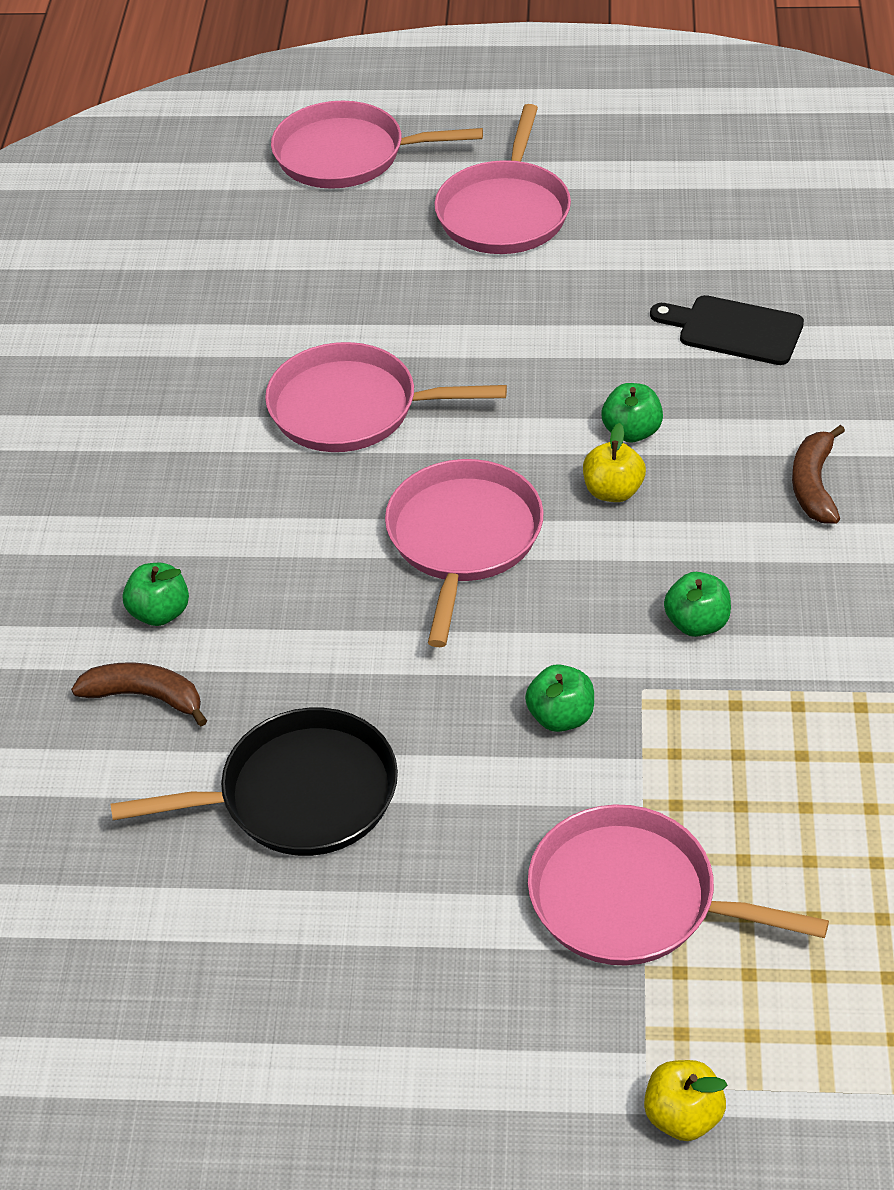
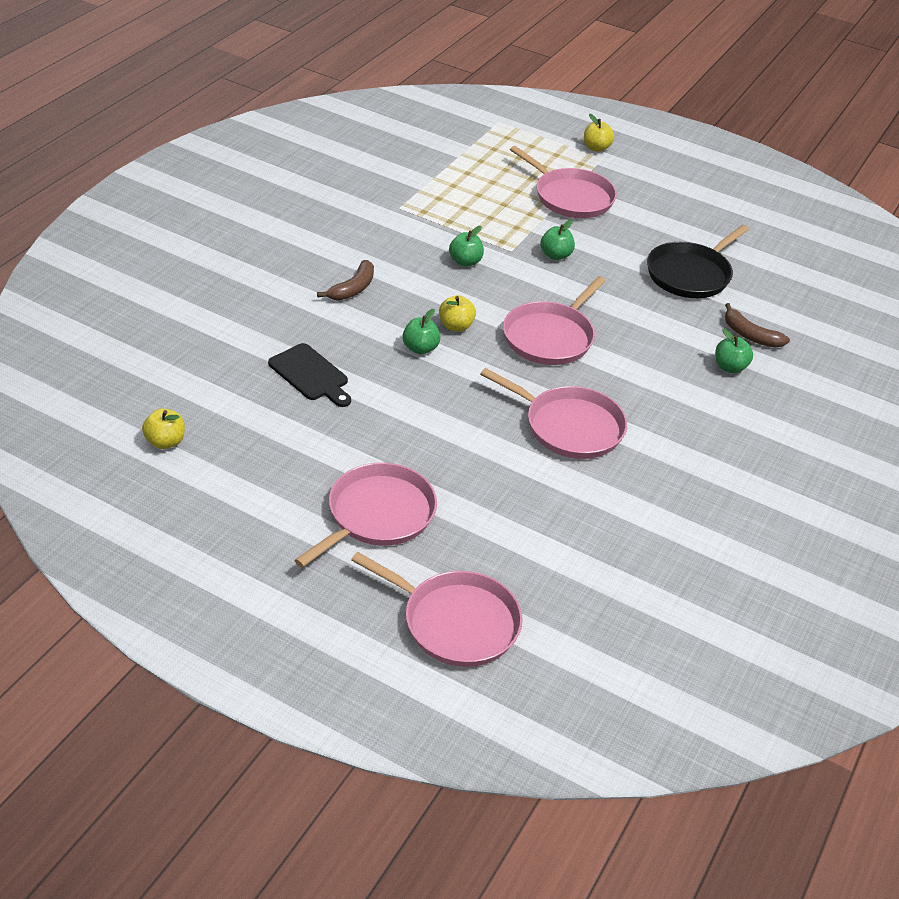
camera: 160 degrees left, 5 degrees down
black pan [111,708,398,856] -> black pan turned 60 degrees counterclockwise [647,225,749,298]
none -> yellow apple [142,408,185,449]

